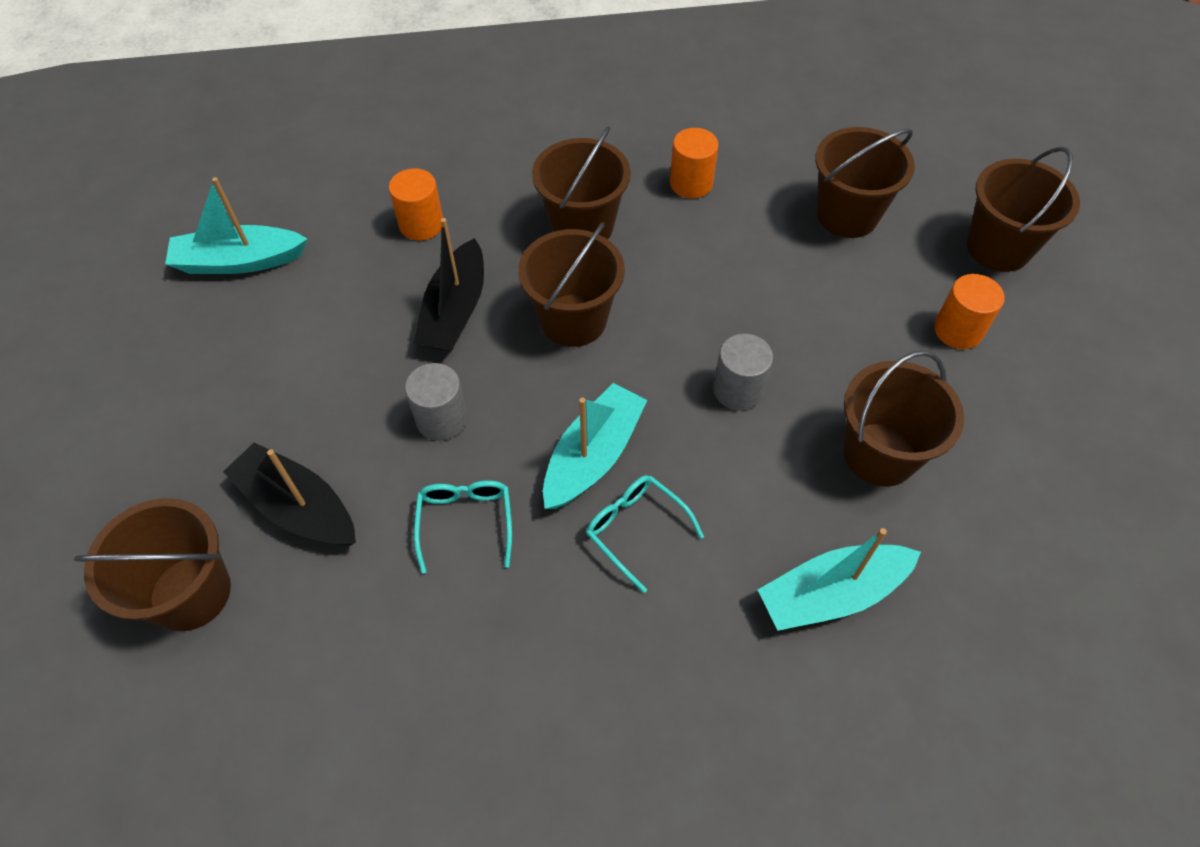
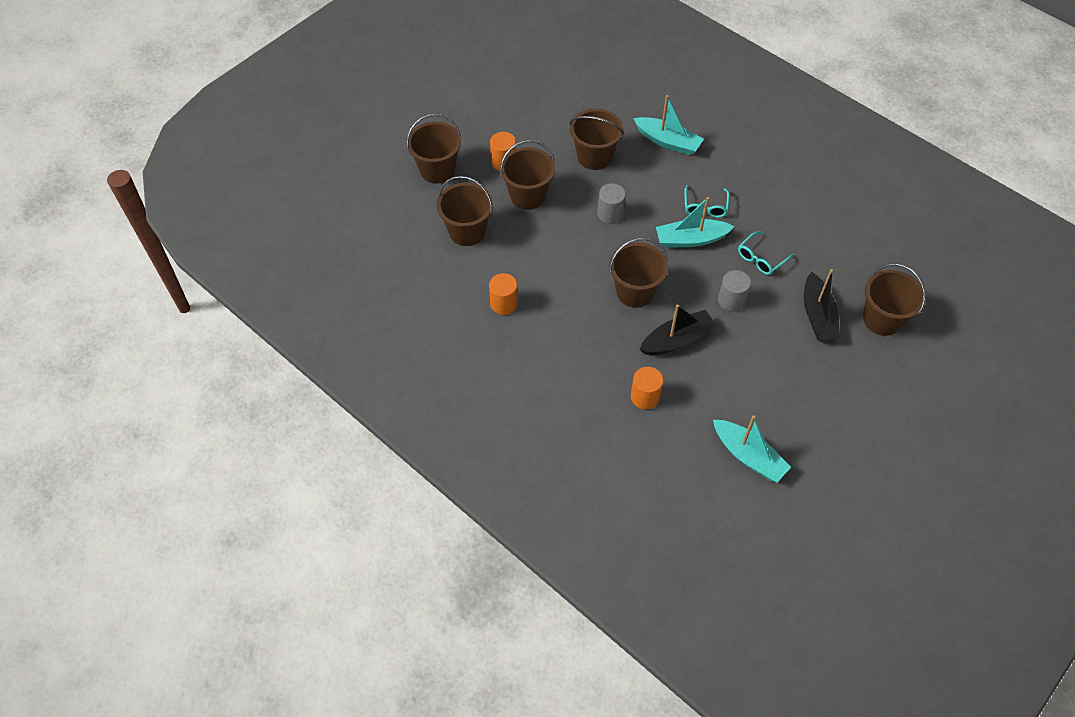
camera: 130 degrees left, 0 degrees up
brown bucket [532,126,631,240] -> brown bucket moved to [500,140,555,210]

